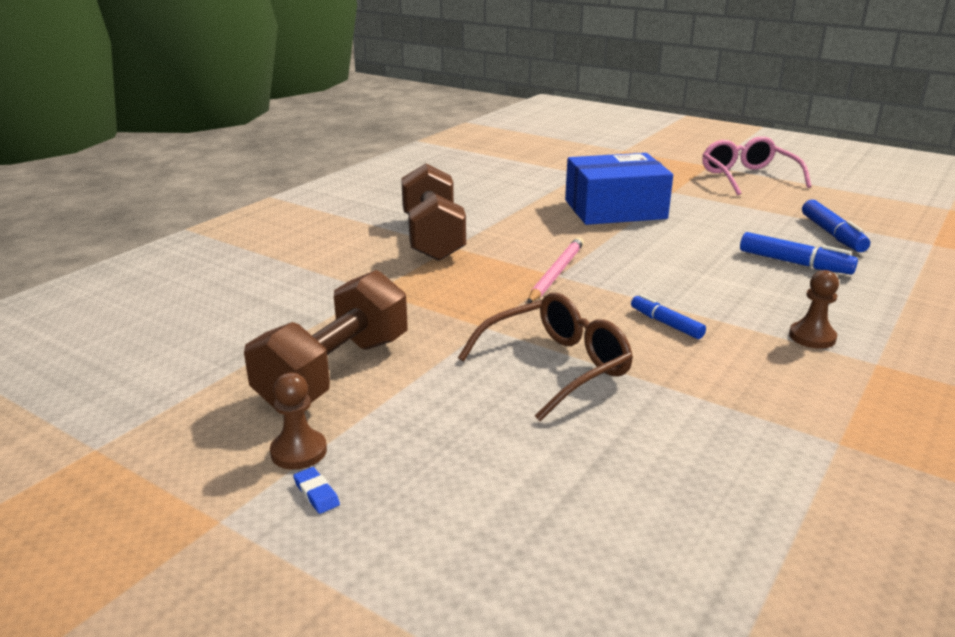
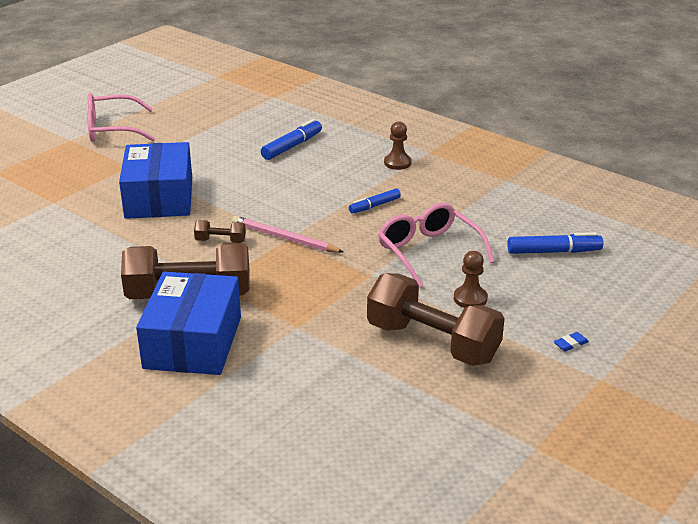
camera: 85 degrees left, 5 degrees up
brown pawn [270,373,327,470] -> brown pawn moved to [454,251,488,308]
brown glasses [458,293,633,421] -> pink glasses [378,202,494,288]
blue marker [802,200,870,252] -> blue marker moved to [508,232,603,254]
none -> blue box [136,272,241,375]
none -> brown dumbbell [194,220,246,243]

